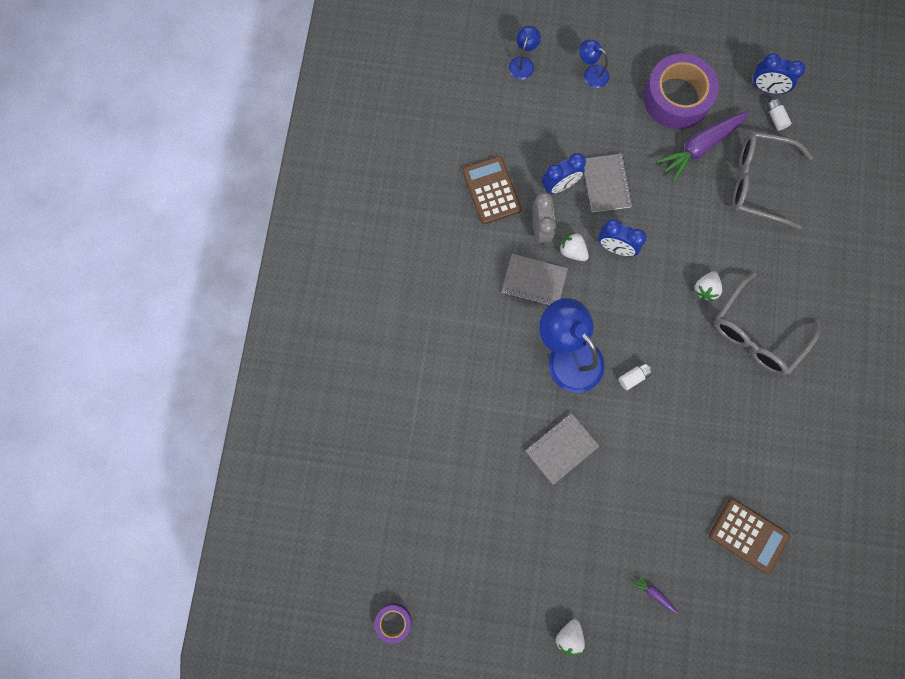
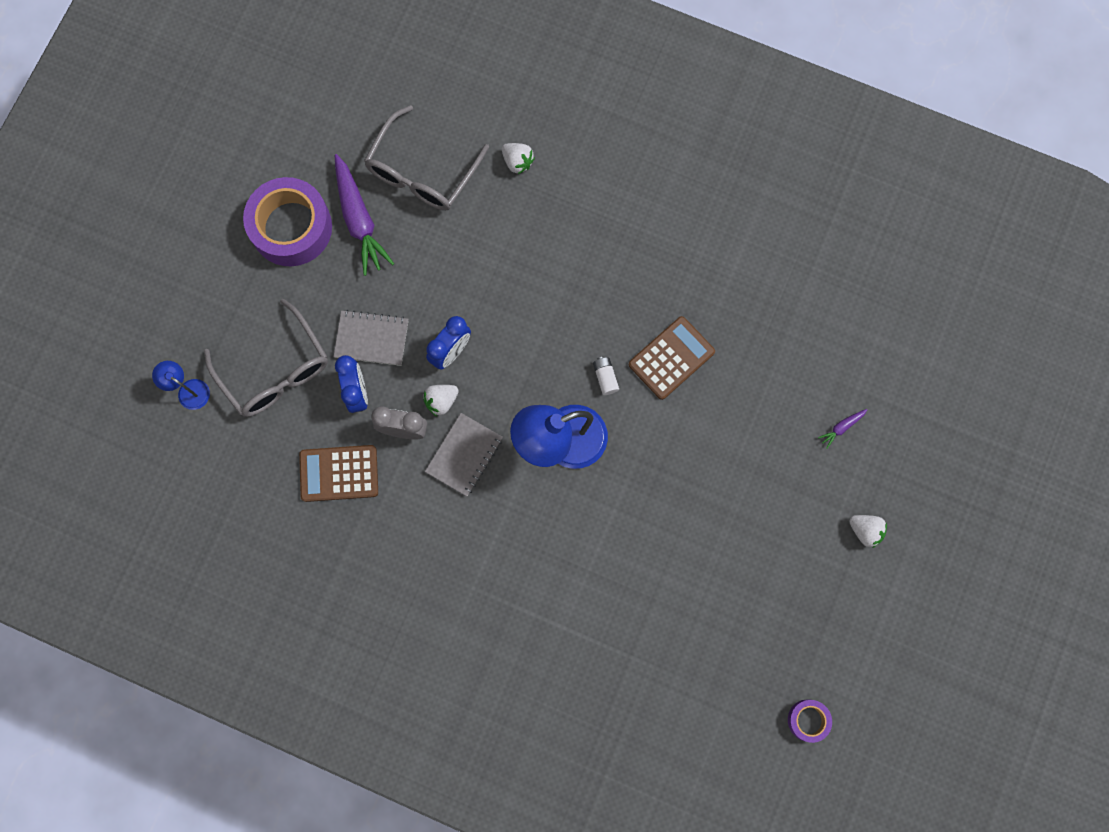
camera: 75 degrees left, 0 degrees up
grey notebook [525,413,599,485] -> none
blue lamp [579,39,609,88] -> none
white strawberry [694,271,722,301] -> white strawberry moved to [502,143,535,174]
brown calculator [709,499,790,574] -> brown calculator moved to [629,316,715,400]
grey glasses [714,271,820,376] -> grey glasses moved to [204,299,328,417]
blue clock [751,53,805,94] -> none
white battery [766,99,792,131] -> none

